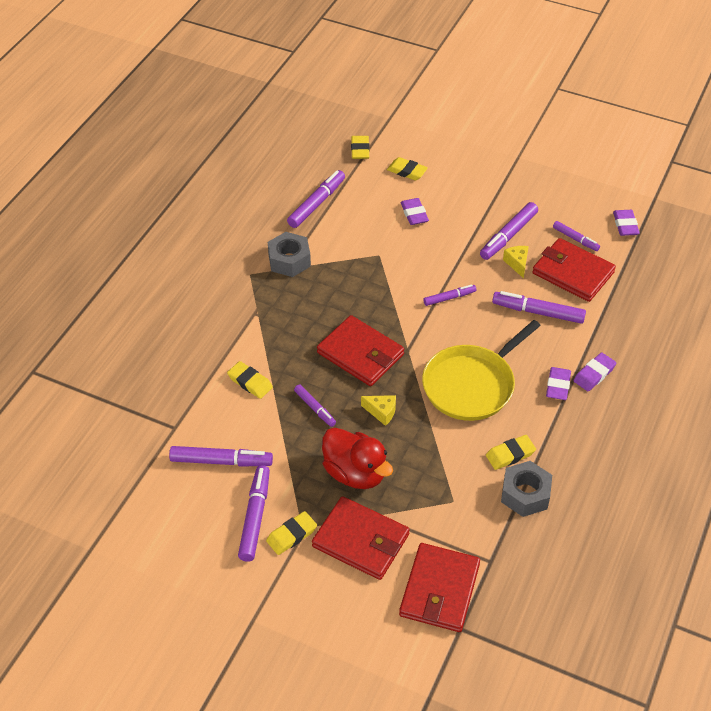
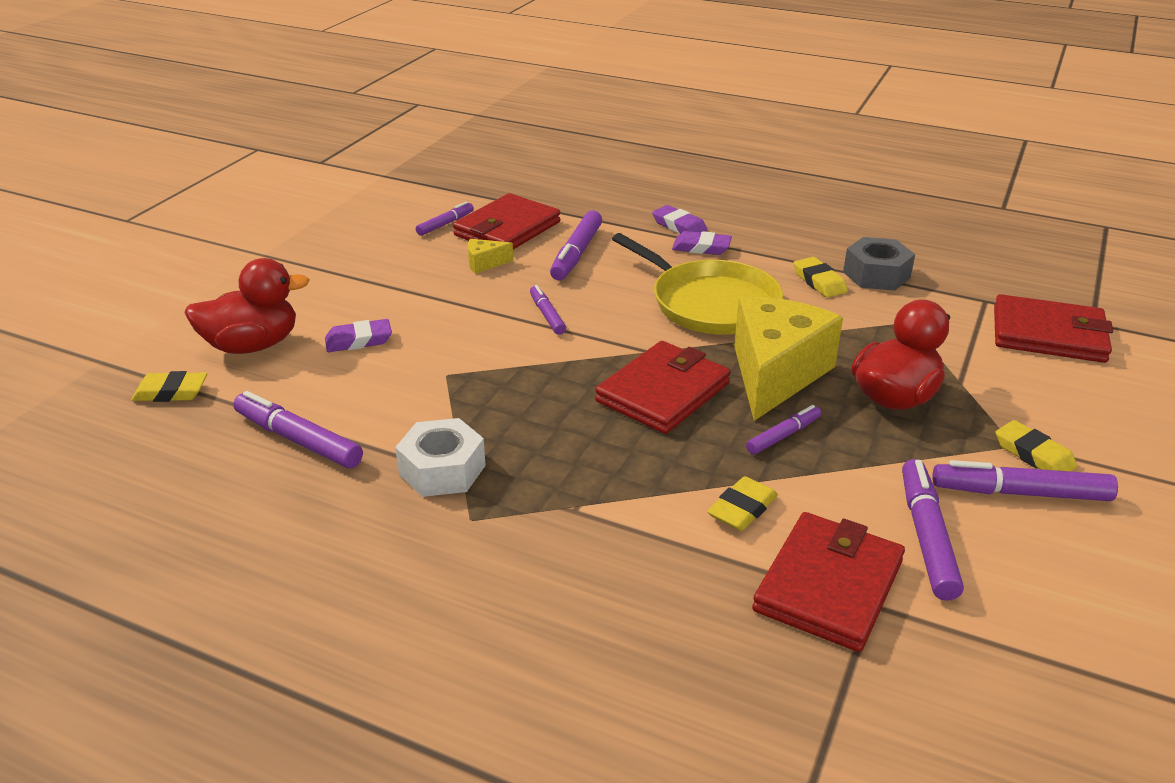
camera: 90 degrees left, 15 degrees down
grey nut [268,232,311,277] -> white nut [395,418,486,497]
red wallet [312,496,410,580] -> red wallet moved to [752,512,905,652]
yellow cheese [361,395,396,426] -> yellow cheese [734,296,843,421], size x2.48
yellow eraser [387,157,428,180] -> red duck [184,258,309,354]
purple marker [480,202,538,260] -> none
purple eraser [613,210,640,236] -> none

